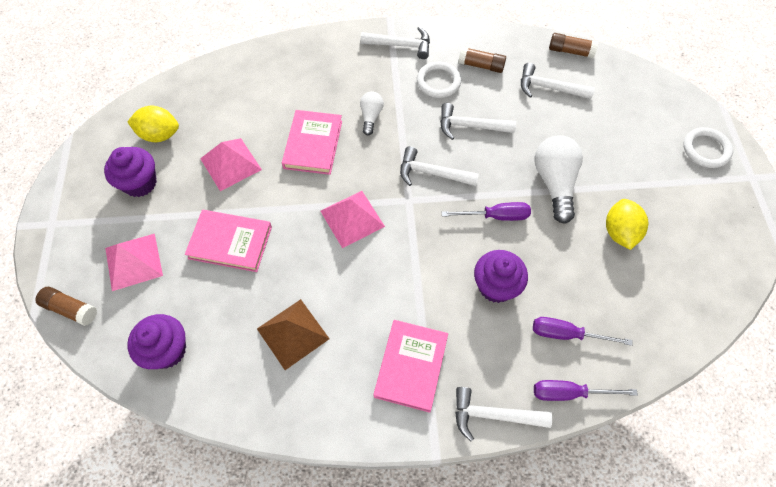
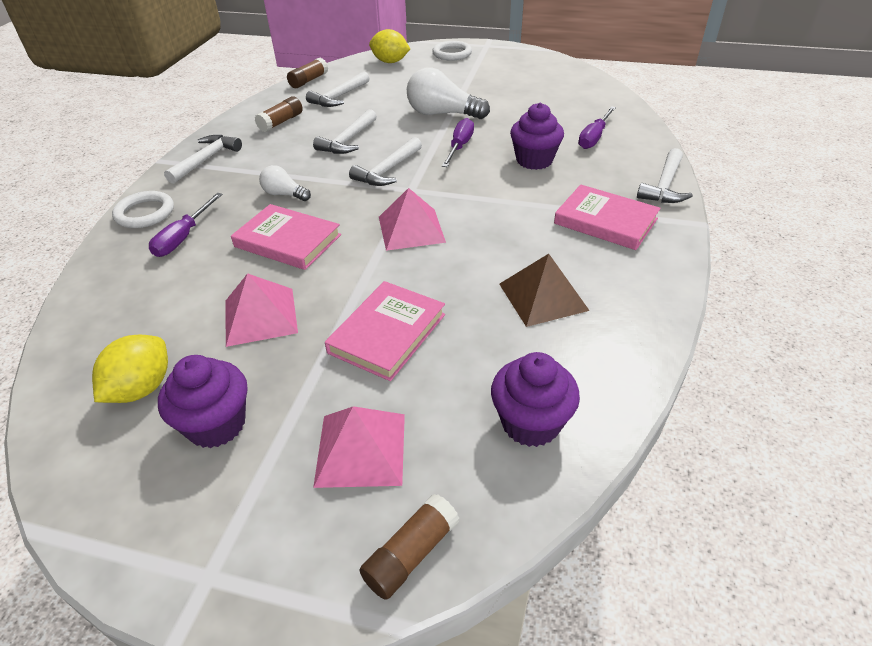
camera: 70 degrees left, 20 degrees down
white ring [417,61,461,98] -> white ring moved to [112,191,174,228]
purple screwdriver [534,380,638,401] -> purple screwdriver moved to [149,193,223,257]
yellow lemon [606,199,648,250] -> yellow lemon moved to [369,29,410,63]

